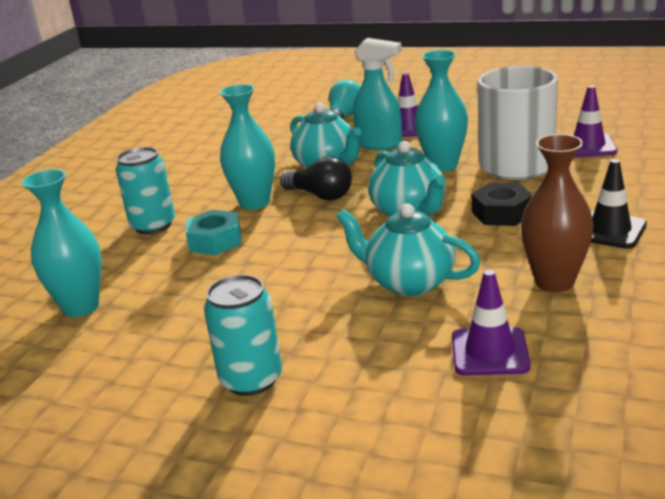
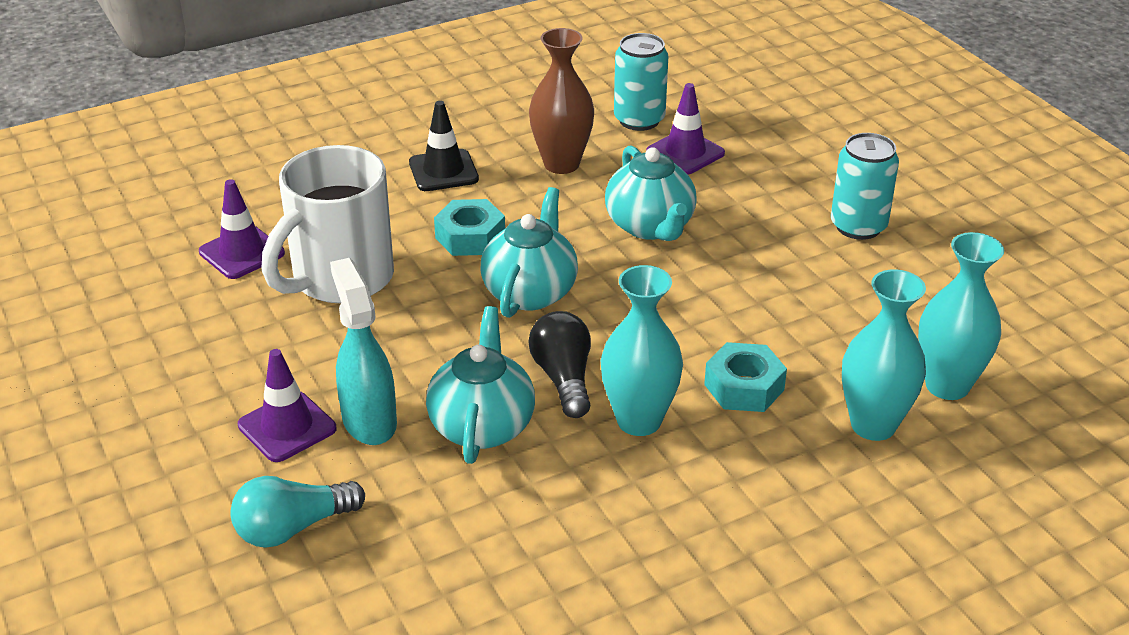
camera: 140 degrees left, 10 degrees up
turquoise can [116,147,175,234] -> turquoise can moved to [614,33,668,131]
turquoise vase [415,50,468,172] -> turquoise vase moved to [842,269,926,441]
black nut [472,183,533,226] -> turquoise nut [434,199,505,256]

